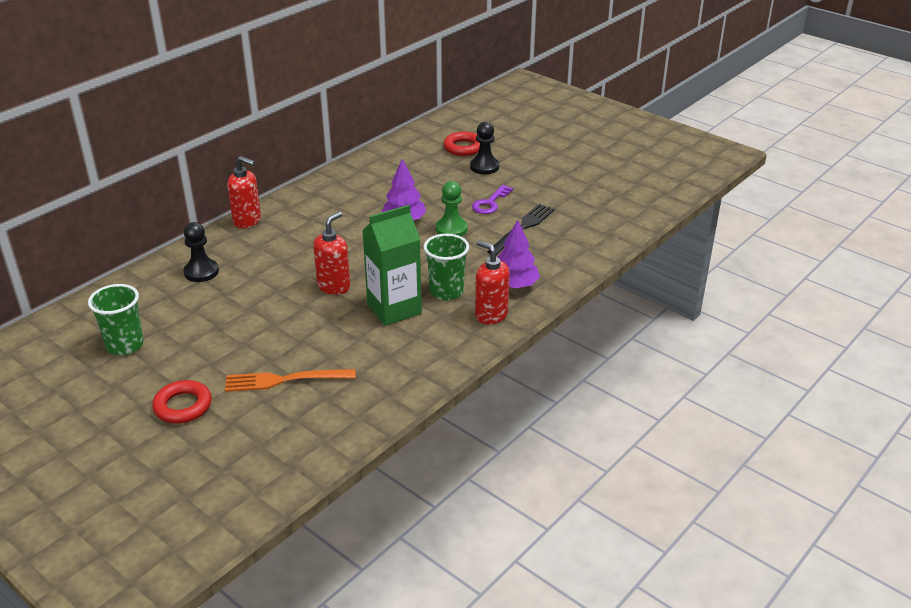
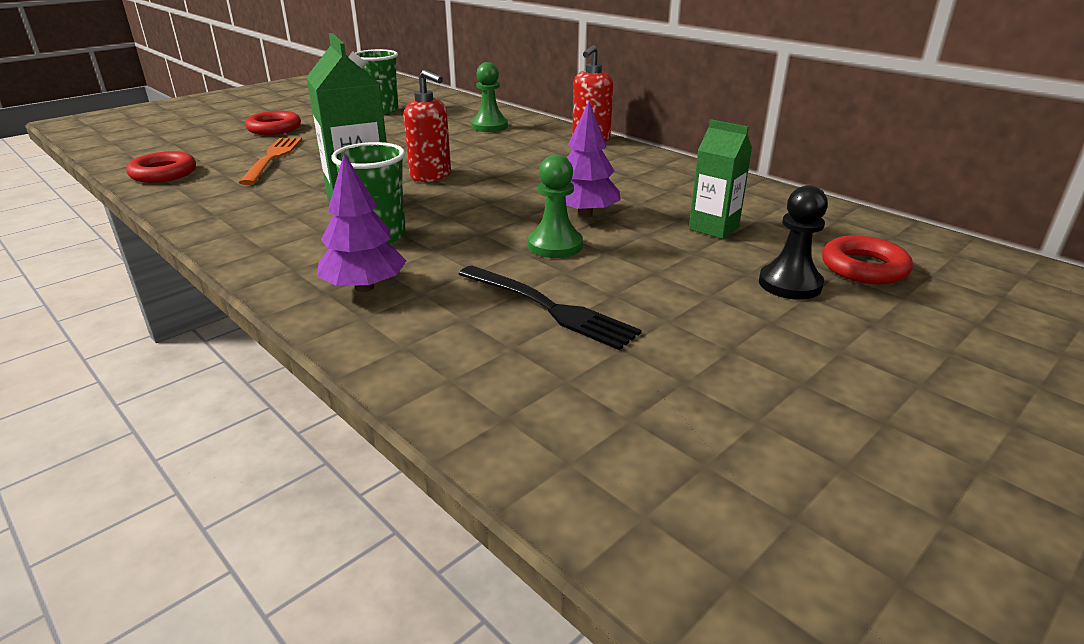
camera: 95 degrees right, 5 degrees down
black pawn [184,222,219,282] -> green pawn [471,62,508,132]
purple key [472,185,513,214] -> none
red soap dispenser [475,240,510,325] -> none
none -> red ring [126,151,196,183]
none -> green carton [689,119,752,239]

